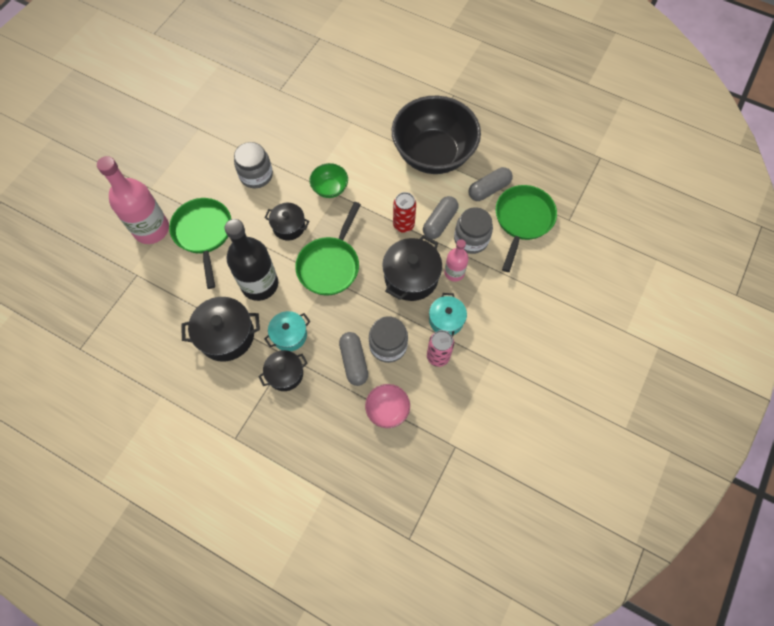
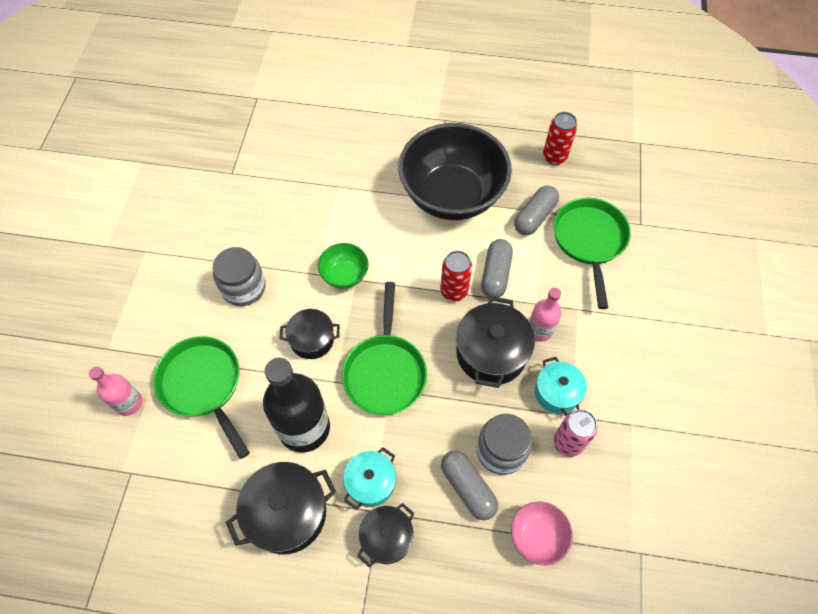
camera: 20 degrees left, 5 degrees down
pink bottle [97,156,169,244] -> pink bottle [89,367,143,416], size x0.54
grey jar [454,207,493,254] -> none
none -> red can [543,112,577,165]

